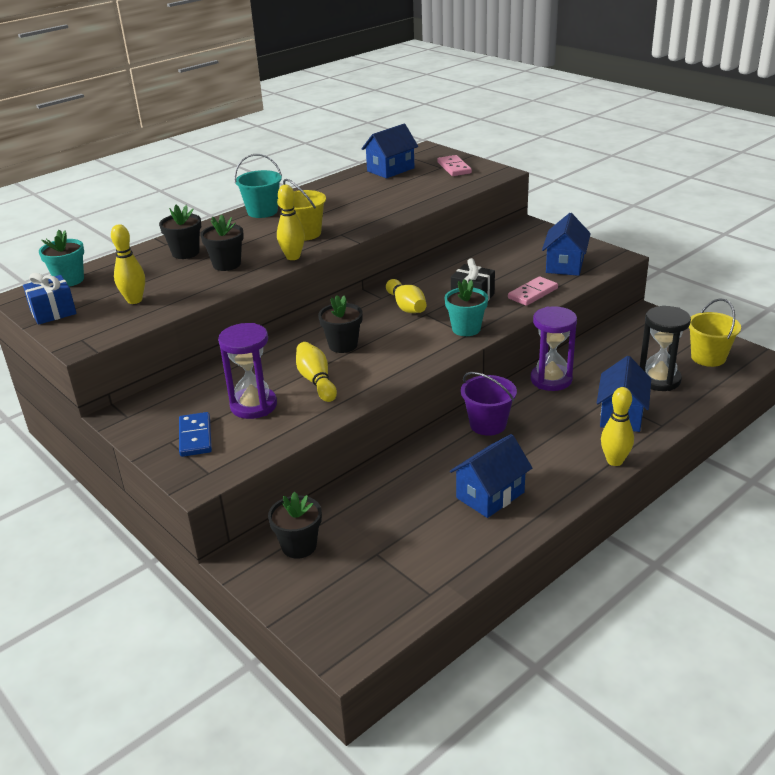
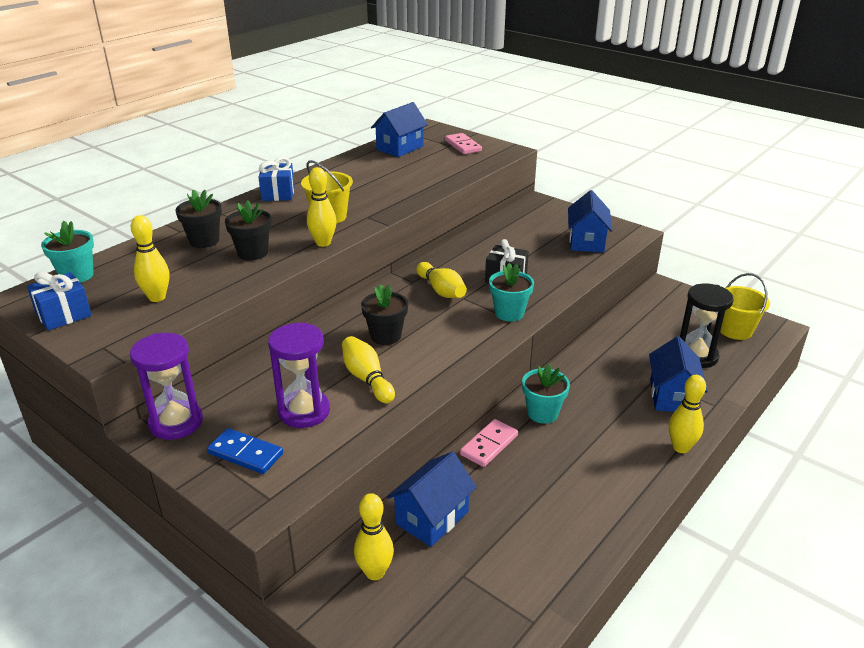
camera: 10 degrees left, 0 degrees up
blue domino [179,412,212,457] -> blue domino turned 45 degrees counterclockwise [207,428,283,474]
turquoise bucket [234,154,282,218] -> blue gift [258,157,295,201]
black flower pot [268,492,322,559] -> yellow bowling pin [354,493,394,580]
blue house [450,434,532,518] -> blue house moved to [387,452,477,547]
purple bucket [461,372,517,436] -> turquoise flower pot [522,363,570,424]
pink domino [508,276,558,306] -> pink domino moved to [460,419,518,467]
purple hourglass [531,306,577,391] -> purple hourglass moved to [130,333,203,440]

